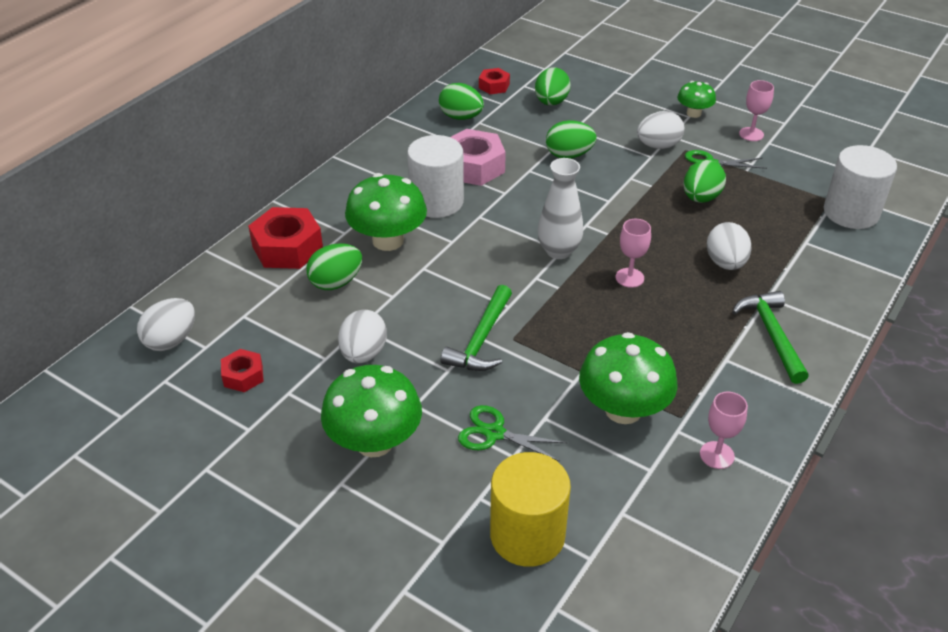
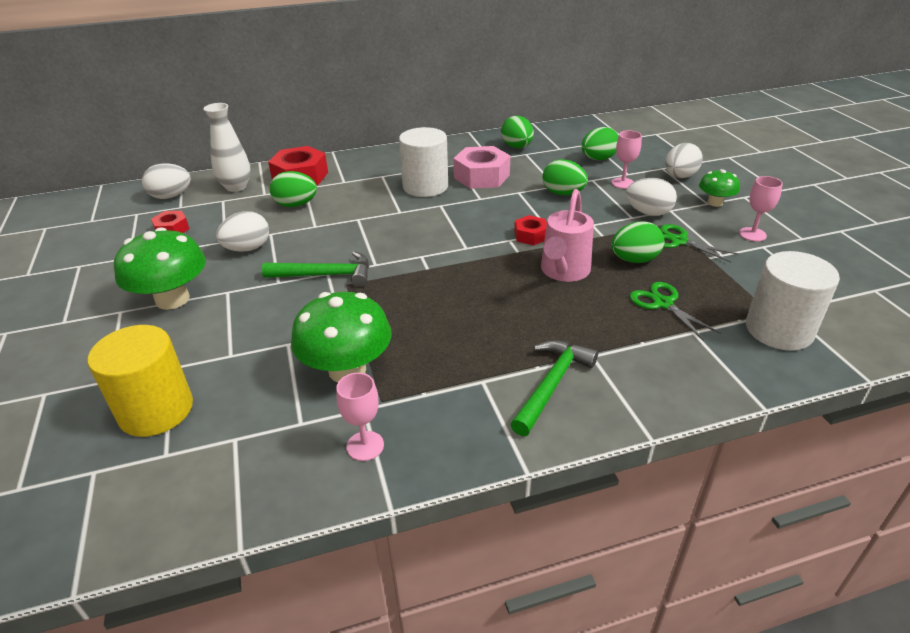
camera: 40 degrees right, 5 degrees down
green mushroom [345,173,427,251] -> none
green hammer [440,285,512,371] -> green hammer turned 150 degrees counterclockwise [262,251,369,287]
green scissors [458,405,567,462] -> green scissors moved to [630,282,721,341]
red nut [479,68,510,94] -> red nut moved to [514,215,547,245]
white vase [538,158,583,259] -> white vase moved to [203,103,251,192]
pink goblet [616,219,651,288] -> pink goblet moved to [612,130,642,189]
white egg [707,222,751,270] -> white egg moved to [665,143,703,178]
none -> pink watering can [541,189,594,282]

